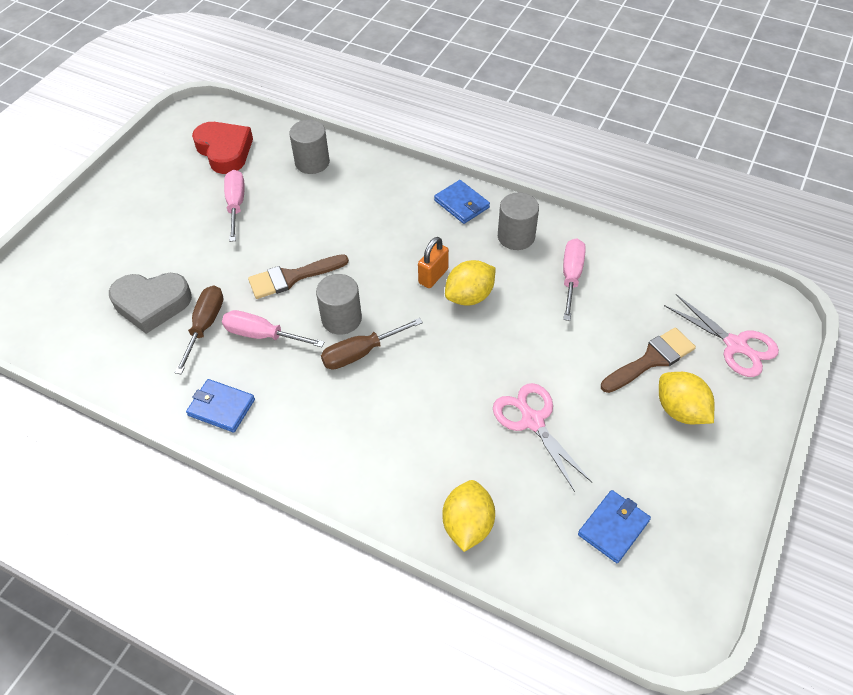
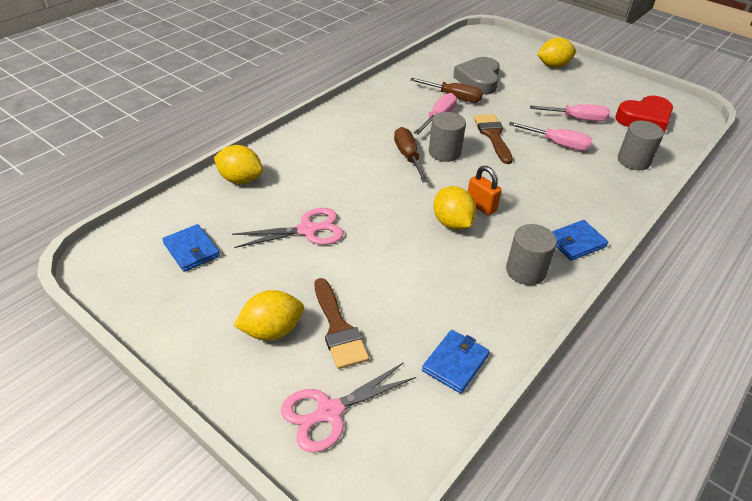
camera: 100 degrees right, 10 degrees down
blue wallet [186,379,255,433] -> blue wallet moved to [422,330,490,394]
pink screwdriver [563,238,586,321] -> pink screwdriver moved to [509,122,592,151]
none -> yellow lemon [537,38,576,68]

